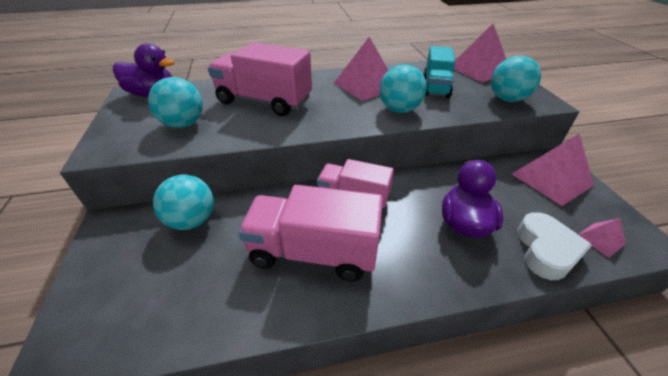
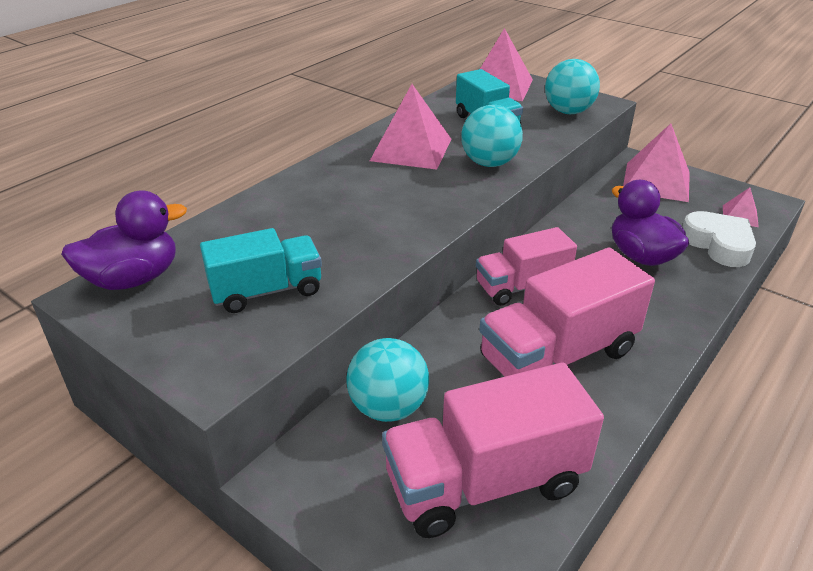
camera: 40 degrees left, 5 degrees down
turquoise ball [148,77,203,128] -> turquoise truck [200,228,322,313]
pink truck [208,42,312,116] -> pink truck moved to [382,363,604,538]

